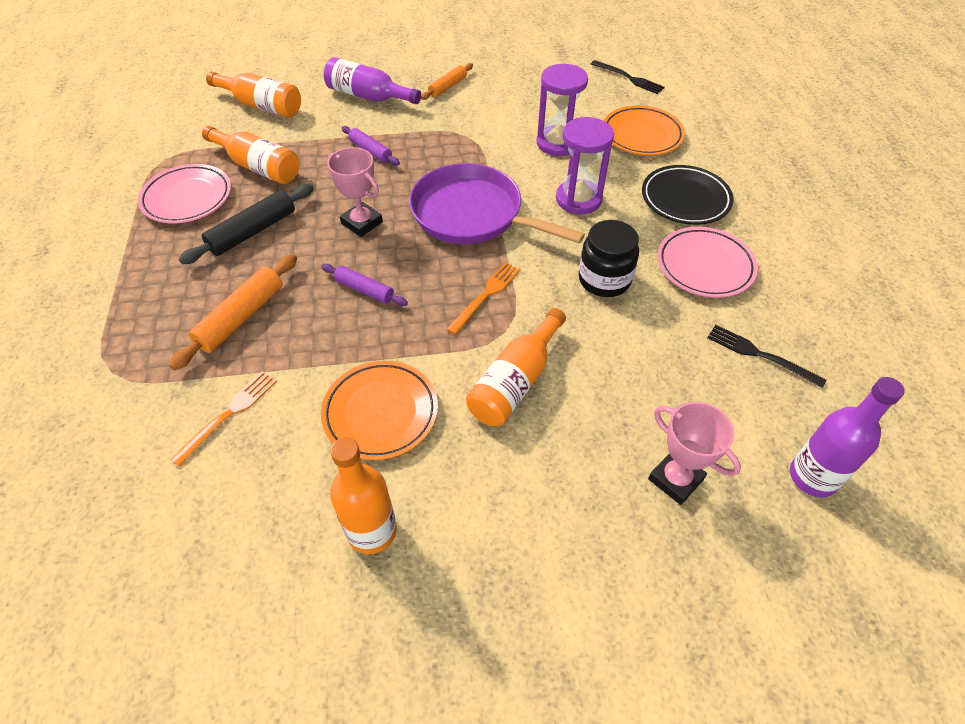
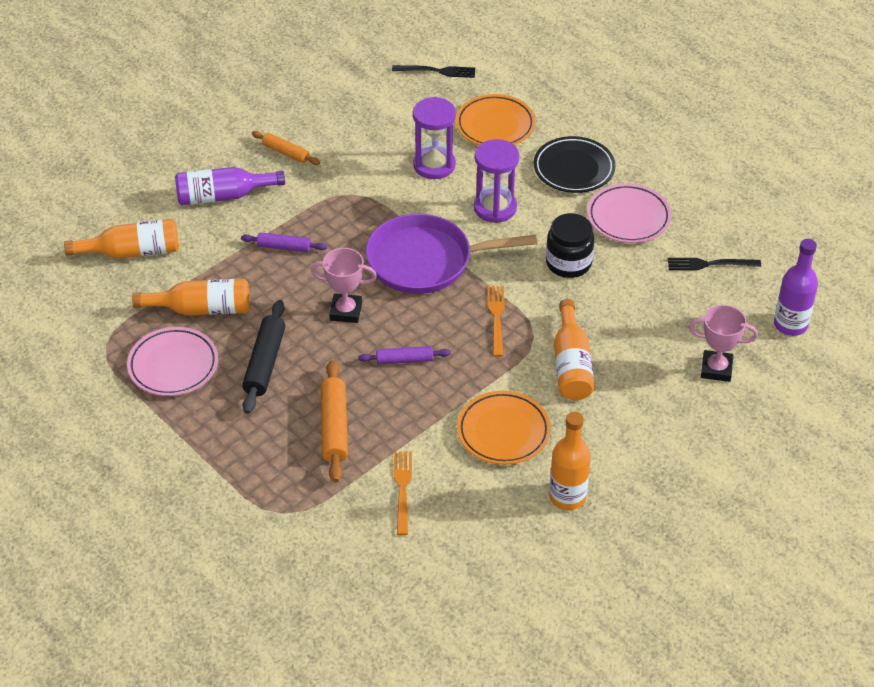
camera: 35 degrees left, 5 degrees down
orange rolling pin [421,63,473,100] -> orange rolling pin turned 60 degrees counterclockwise [252,131,320,165]

